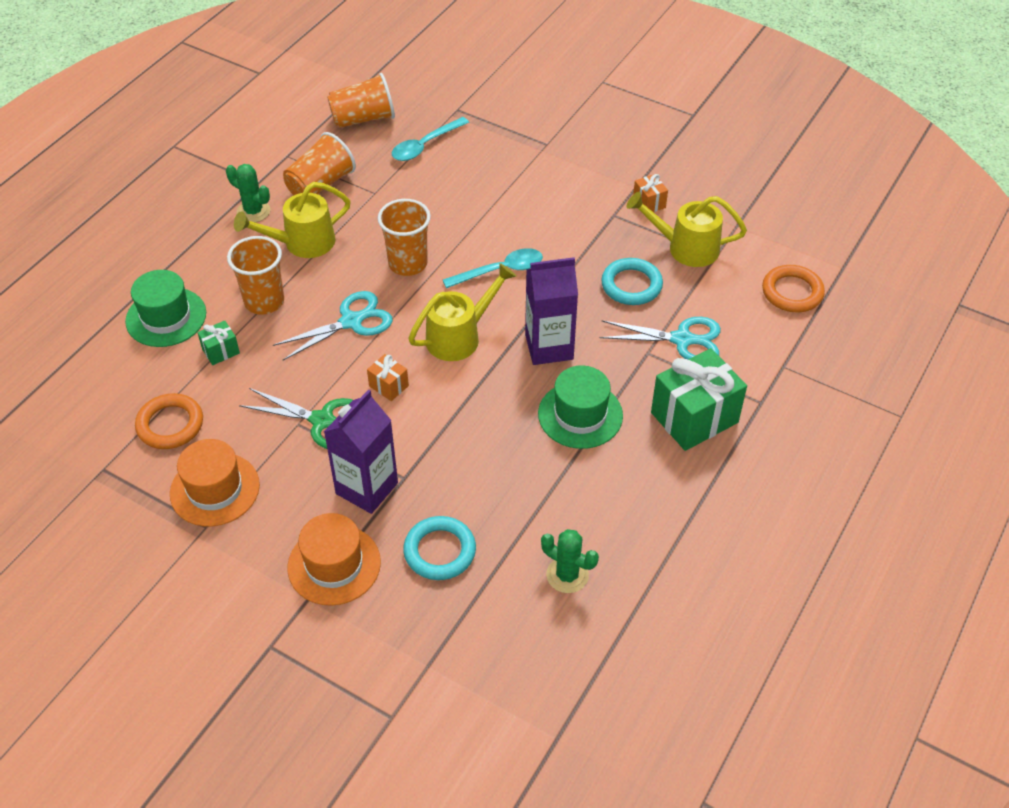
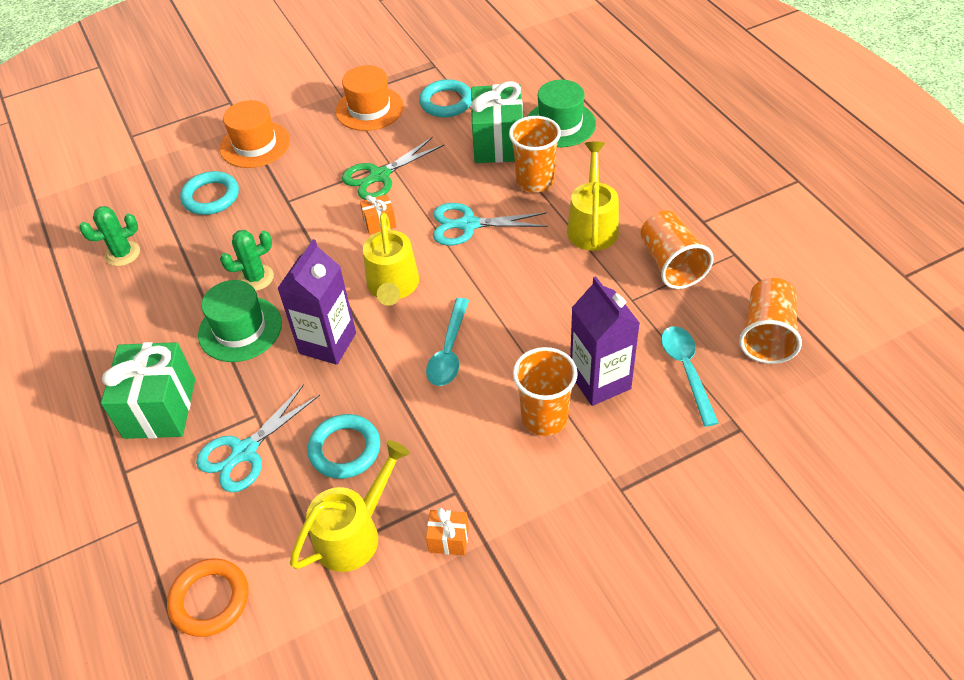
camera: 125 degrees right, 0 degrees up
orange ring [135,393,203,449] -> turquoise ring [419,79,471,117]
green gift [197,320,240,365] -> green gift [471,81,523,163], size x2.16
green cactus [226,164,270,222] -> green cactus moved to [220,230,274,291]
turquoise scissors [273,291,393,360] -> turquoise scissors turned 90 degrees clockwise [433,203,548,246]
purple carton [324,390,398,514] -> purple carton moved to [570,276,640,406]
orange cup [378,199,431,276] -> orange cup moved to [513,347,578,436]

